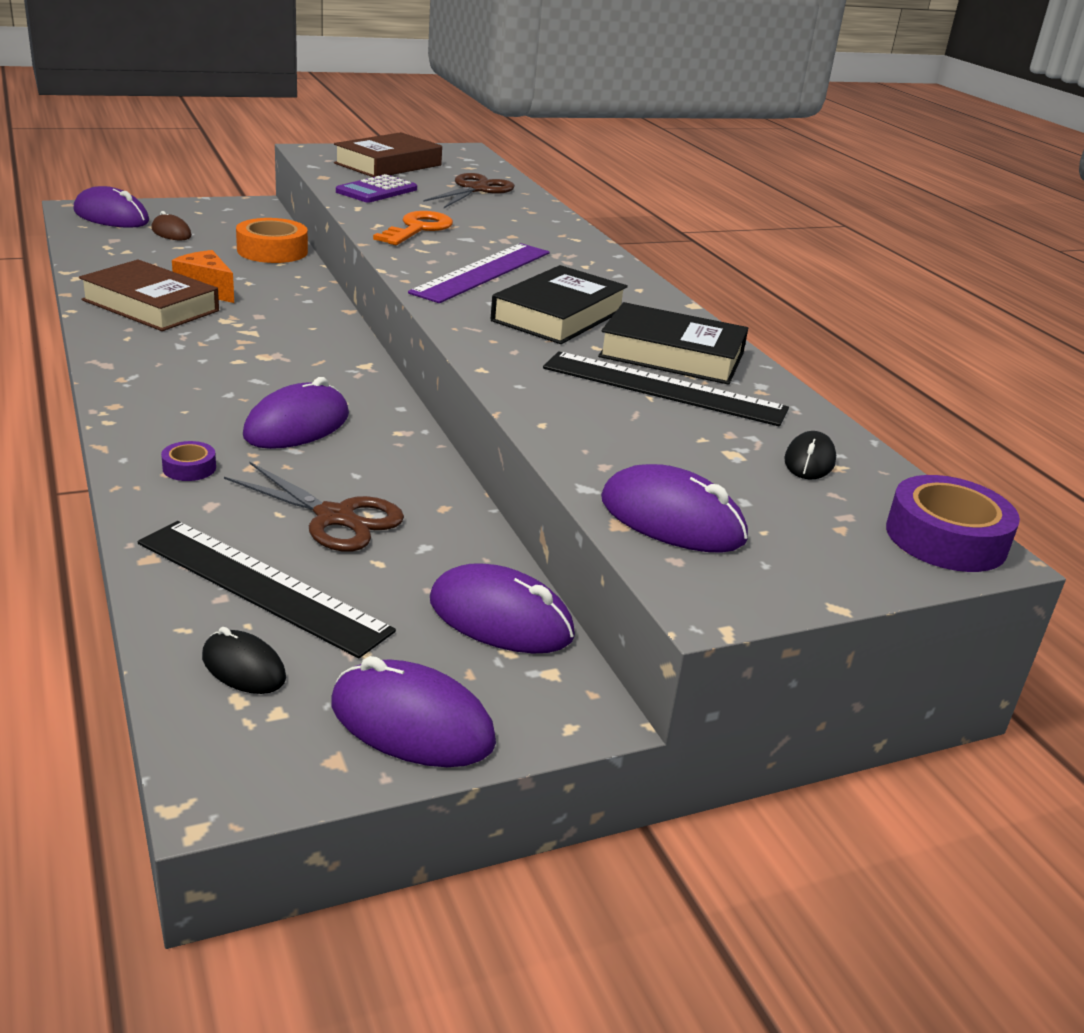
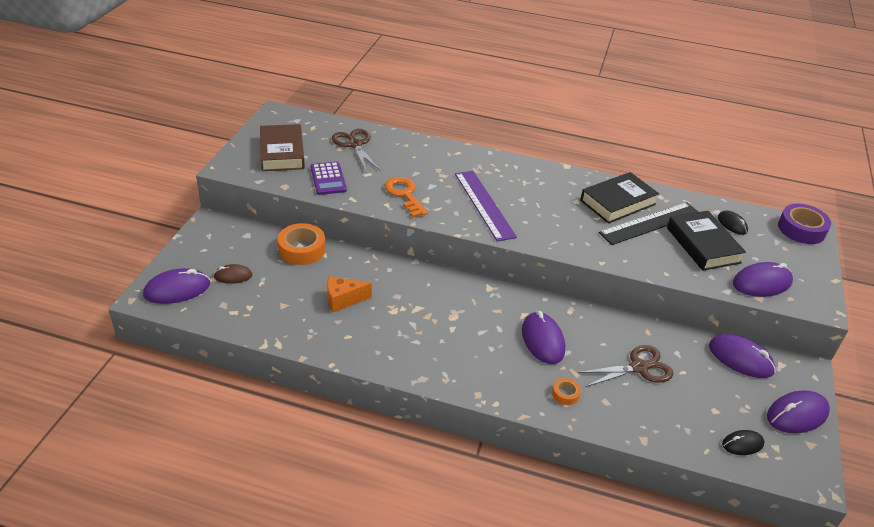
camera: 50 degrees left, 10 degrees up
brown book [79,259,219,331] -> none
black ruler [138,521,396,658] -> none
purple tape [161,441,216,481] -> orange tape [552,378,581,405]
purple mouse [430,563,575,653] -> purple mouse turned 60 degrees clockwise [709,334,776,378]
black book [491,265,628,344] -> black book moved to [667,211,746,271]

